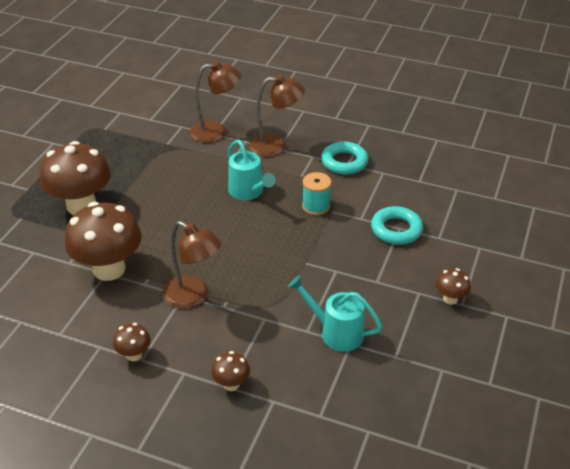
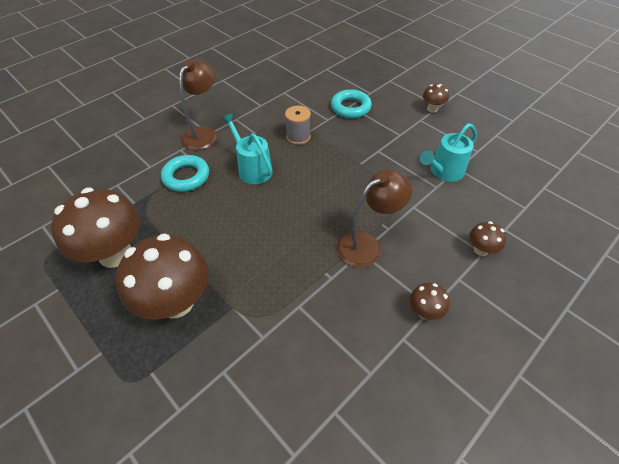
camera: 65 degrees left, 10 degrees up
brown mushroom [65,202,142,281] -> brown mushroom moved to [51,188,140,268]
brown lamp [190,61,241,143] -> none
turquoise watering can [228,140,276,200] -> turquoise watering can turned 120 degrees counterclockwise [221,113,273,184]
turquoise spool [302,172,331,215] -> grey spool [285,106,311,145]
turquoise ring [321,142,368,174] -> turquoise ring moved to [161,155,209,192]

